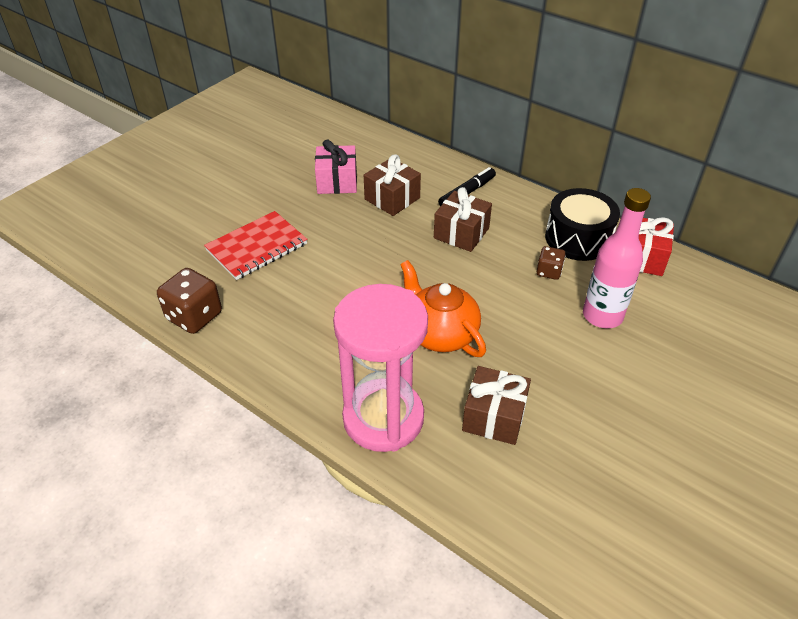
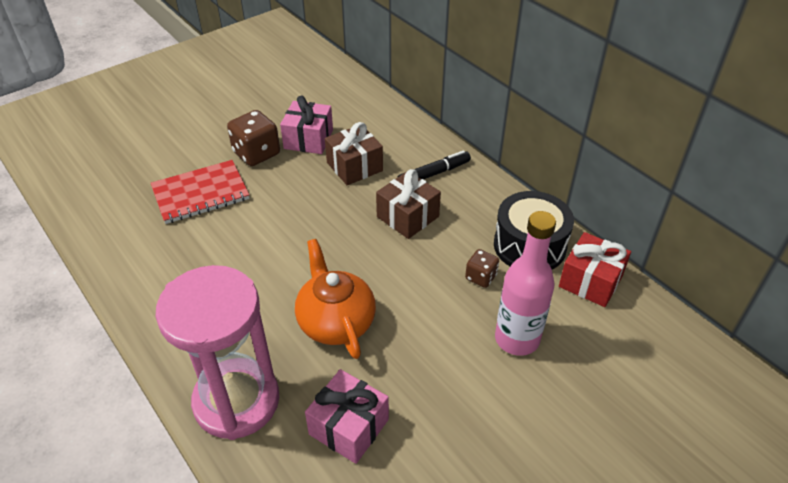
camera: 15 degrees right, 0 degrees up
brown dice [157,268,222,334] -> brown dice moved to [227,110,280,166]
brown gift [462,366,531,445] -> pink gift [305,369,389,464]

